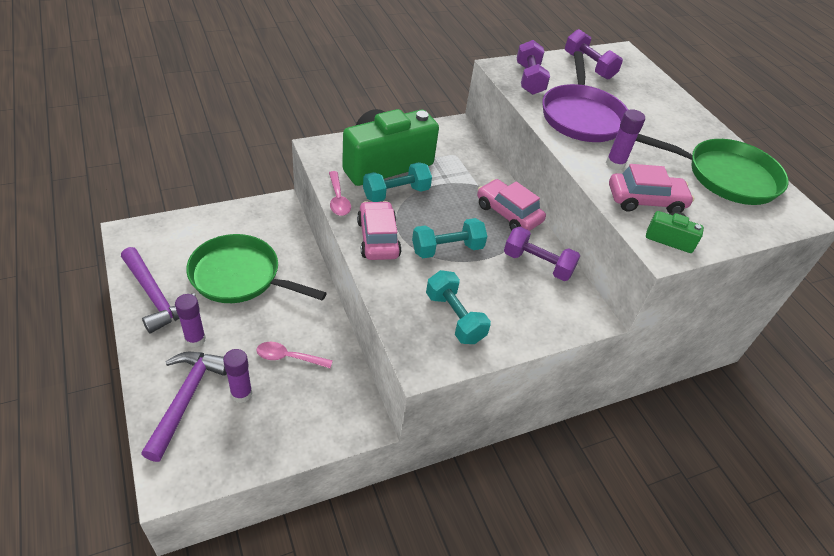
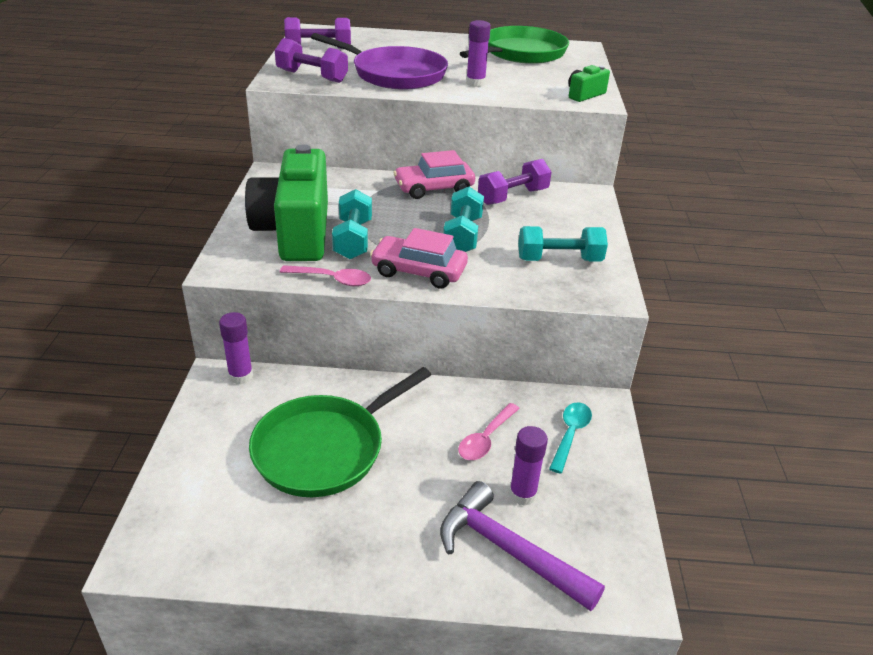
camera: 60 degrees left, 10 degrees down
purple hammer [121,247,196,334] -> none
purple glue stick [175,294,206,347] -> purple glue stick moved to [219,312,253,384]
pink car [609,164,694,213] -> none
none -> turquoise spoon [549,402,592,474]

